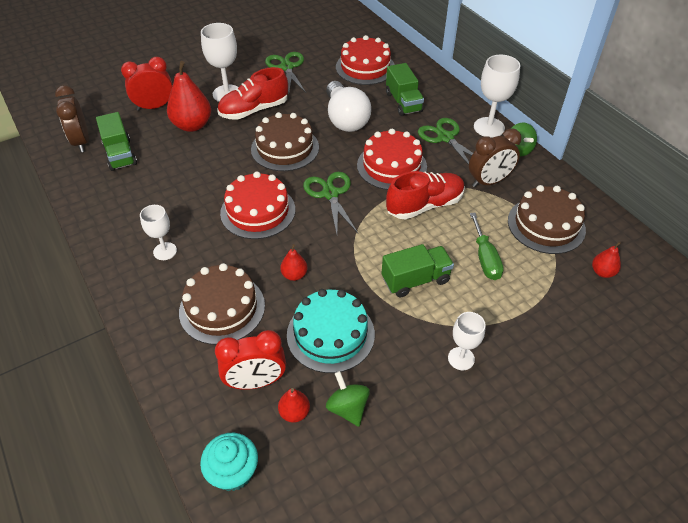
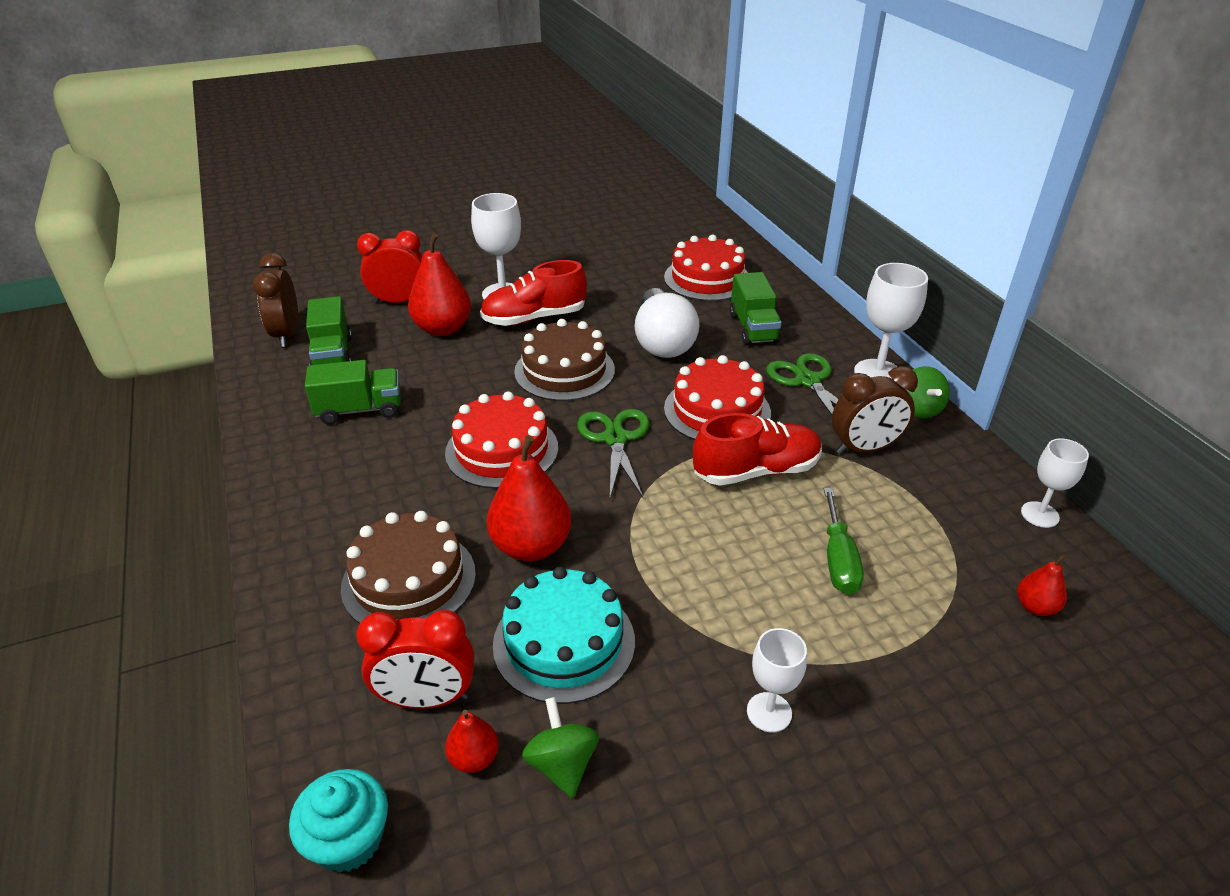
camera: 10 degrees right, 10 degrees down
white goblet [140,205,177,260] -> white goblet moved to [1021,438,1089,528]
green scissors [265,52,306,93] -> none
red pear [280,244,307,281] -> red pear [487,436,571,561], size x1.98
green truck [382,244,454,298] -> green truck moved to [305,360,401,425]
brown cake [508,185,586,254] -> none

